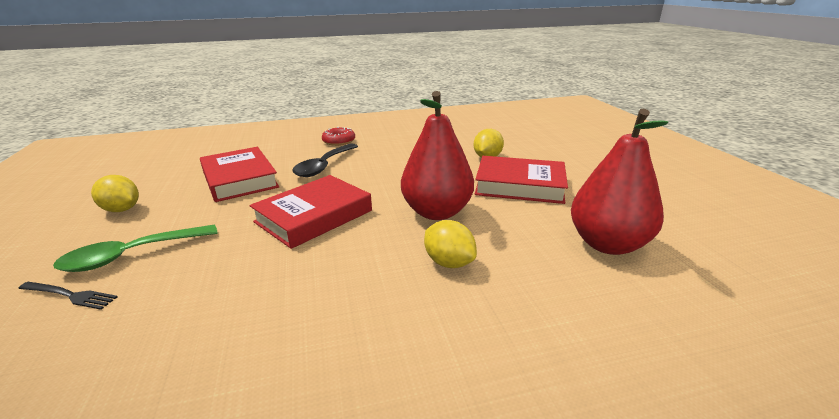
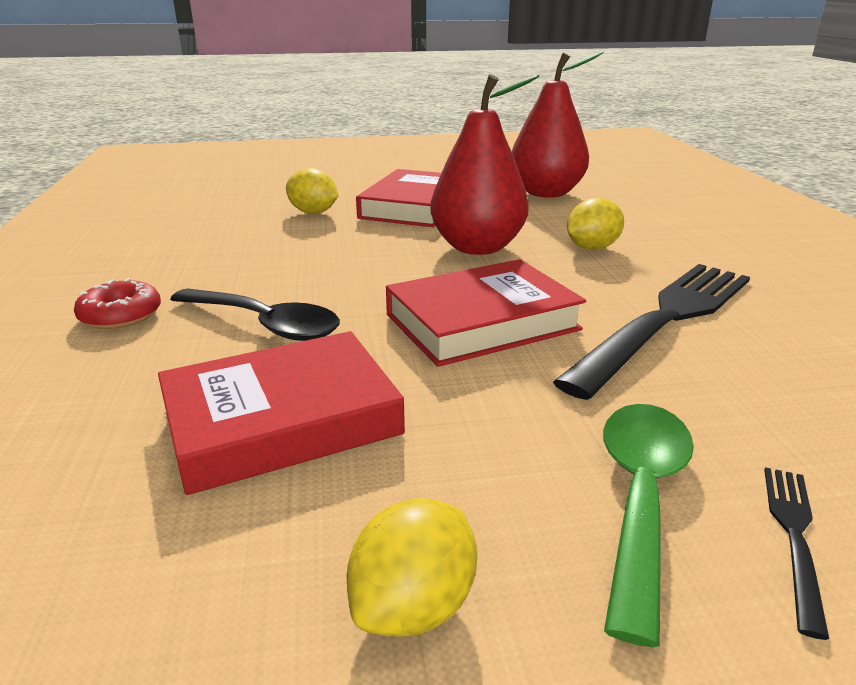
camera: 85 degrees left, 0 degrees up
green spoon [53,224,217,272] -> green spoon turned 135 degrees counterclockwise [603,404,694,648]
red book [250,175,372,249] -> red book turned 75 degrees counterclockwise [386,259,586,367]
none -> black fork [553,264,750,400]

